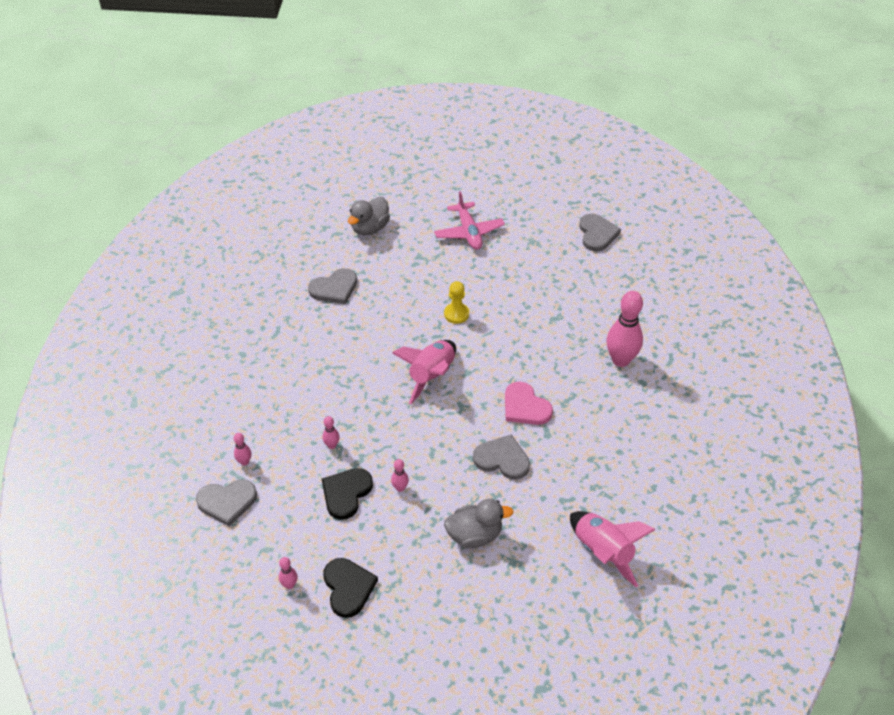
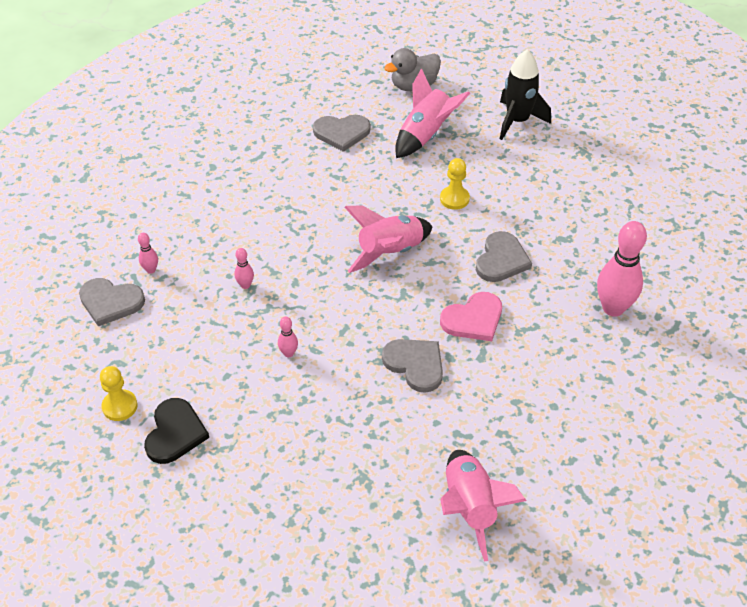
camera: 25 degrees right, 0 degrees up
pink bowling pin [279,557,298,589] -> yellow pawn [100,366,138,421]
black heart [322,468,373,520] -> none
pink plane [434,191,505,250] -> black rocket [500,50,551,140]
grey duck [444,499,513,548] -> none
pink heart [505,382,553,425] -> pink heart turned 105 degrees counterclockwise [440,292,502,341]
grey heart [579,214,621,252] -> grey heart moved to [476,231,532,282]
none -> pink rocket [395,68,470,158]

